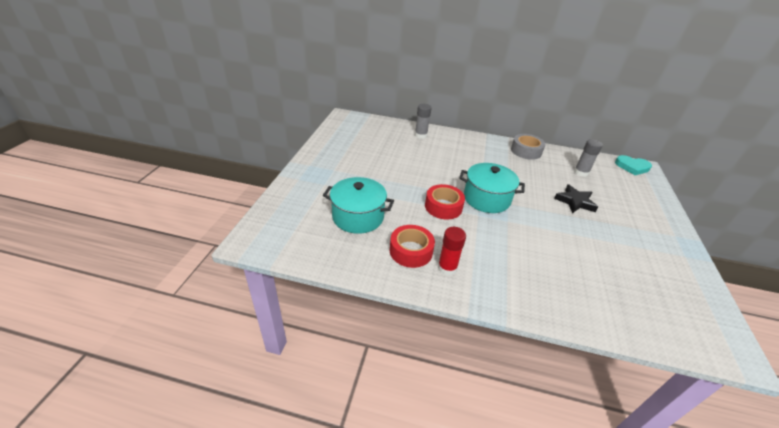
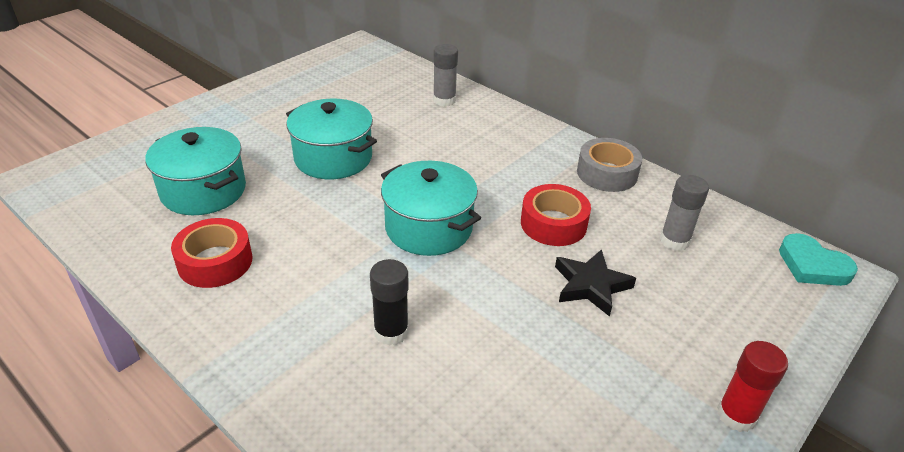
camera: 30 degrees right, 0 degrees up
red tape [425,184,465,219] -> red tape moved to [521,184,591,246]
red glue stick [438,227,466,276] -> red glue stick moved to [717,341,788,432]
none -> turquoise pot [286,99,377,179]
none -> black glue stick [370,259,409,346]

